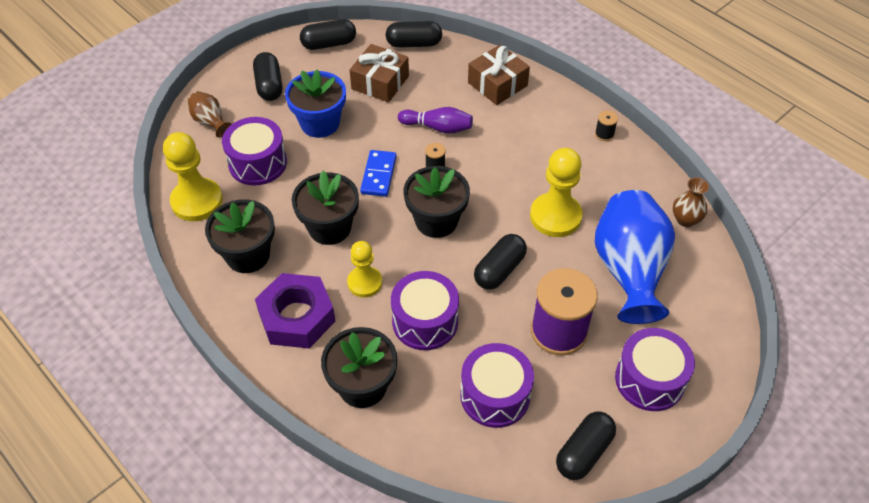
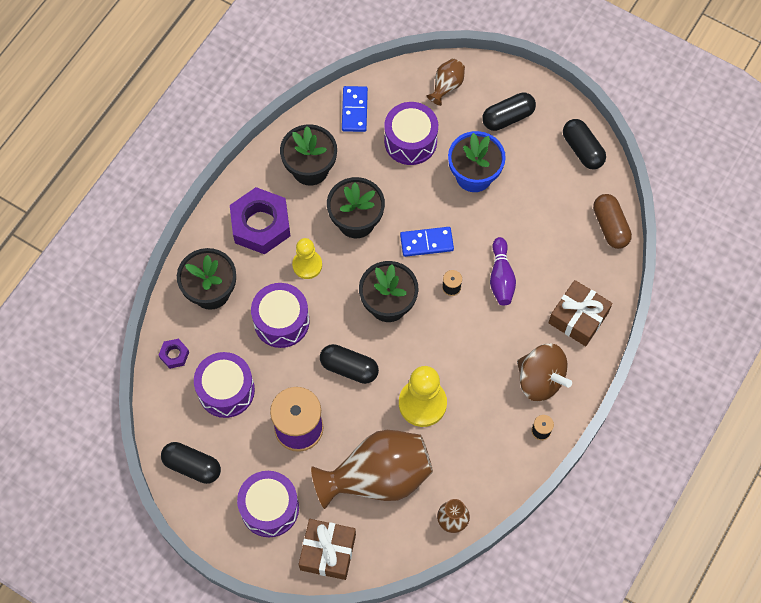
camera: 75 degrees right, 15 degrees up
yellow pawn [163,132,223,221] -> blue domino [342,86,368,132]
brown gift [350,44,409,103] -> brown gift moved to [299,519,356,580]
black capsule [386,21,442,48] -> brown capsule [593,194,632,249]
blue vase [595,190,675,324] -> brown vase [311,430,433,509]
none -> purple nut [159,339,189,369]
none -> brown spinning top [517,343,572,402]

